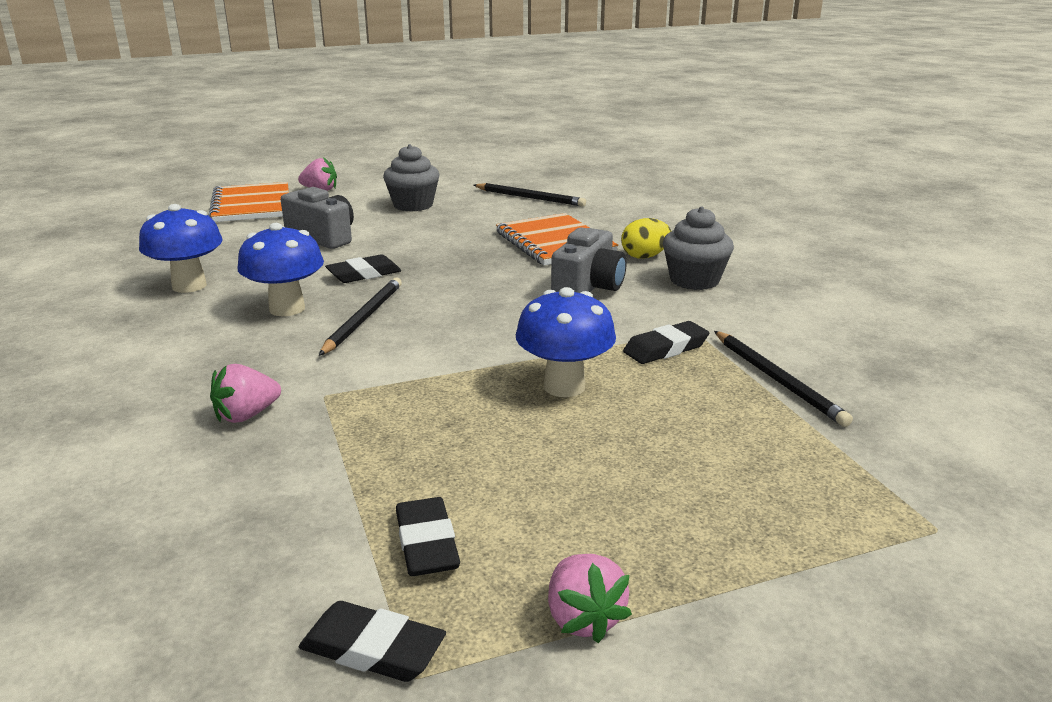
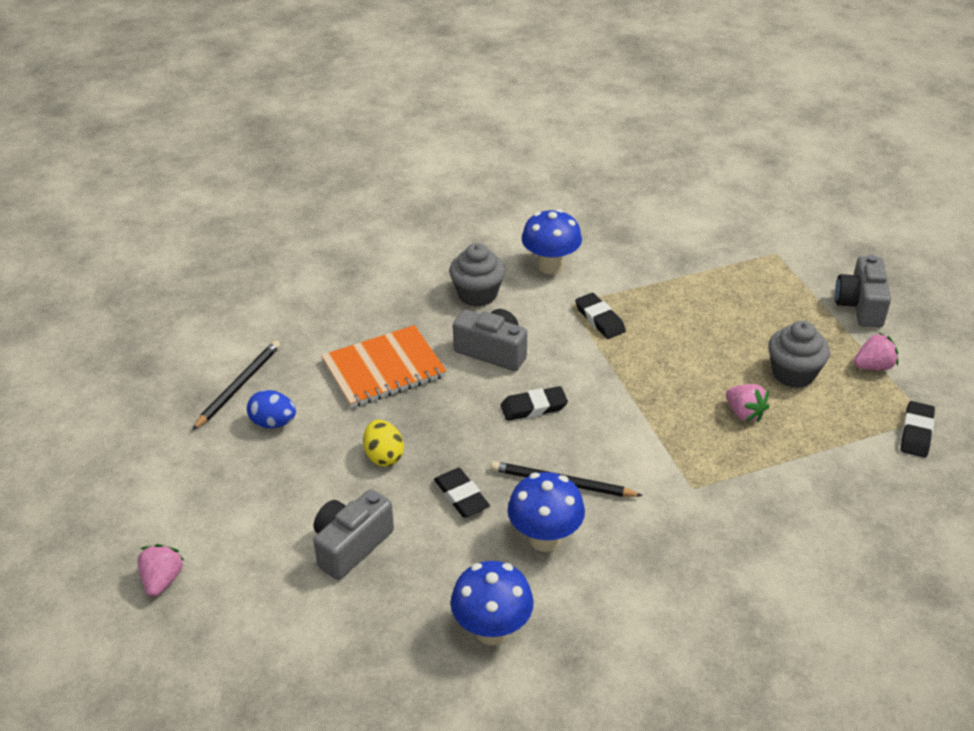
camera: 90 degrees left, 15 degrees up
orange notebook [208,182,289,222] -> none
pink strawberry [210,364,281,423] -> pink strawberry moved to [726,384,769,422]
grey cupcake [383,144,439,211] -> grey cupcake moved to [768,321,830,388]
black eraser [396,497,460,576] -> black eraser moved to [500,386,568,421]
blue mushroom [516,287,616,397] -> blue mushroom moved to [522,209,582,275]
yellow egg [621,218,671,259] -> yellow egg moved to [363,420,404,466]
black pencil [714,331,853,427] -> none
none -> blue egg [247,390,296,428]
none -> grey camera [835,255,891,327]

